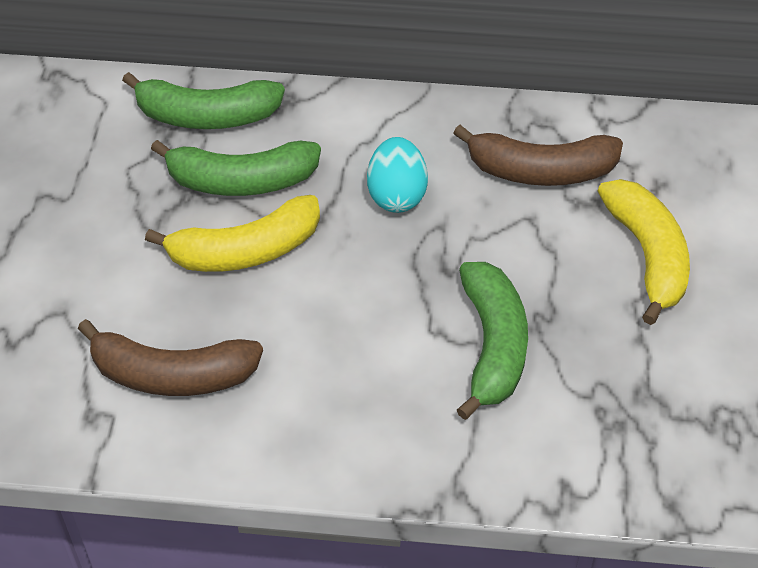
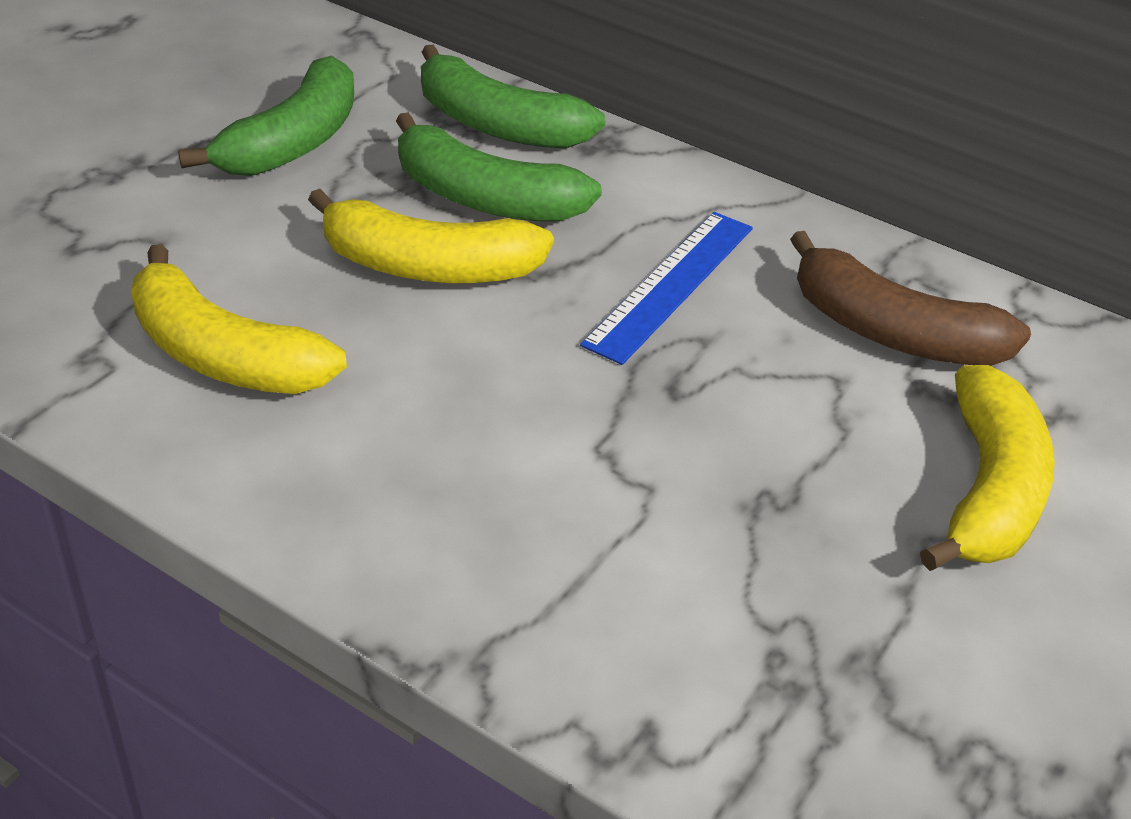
camera: 25 degrees right, 10 degrees down
brown banana [78,319,263,396] -> yellow banana [131,244,347,394]
turquoise egg [367,137,428,213] -> blue ruler [580,212,753,365]
green banana [457,262,528,420] -> green banana moved to [178,56,354,176]

